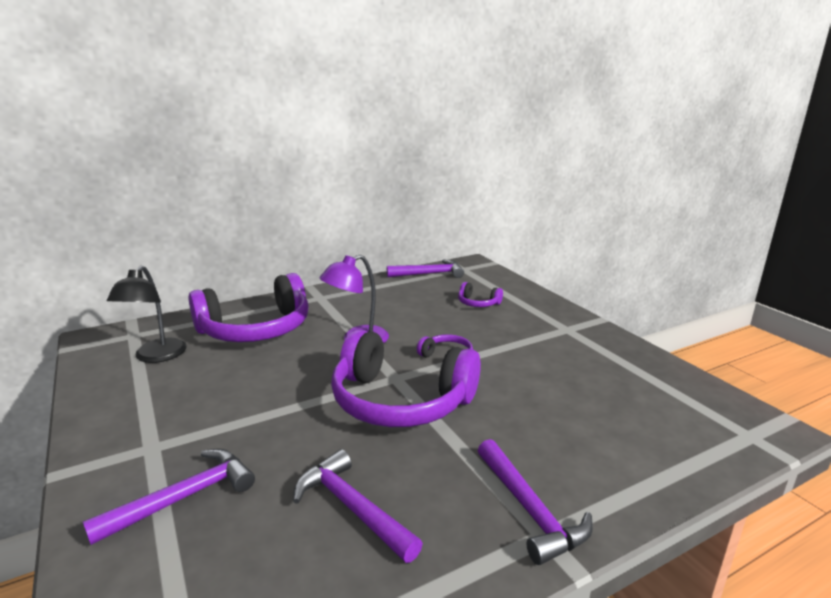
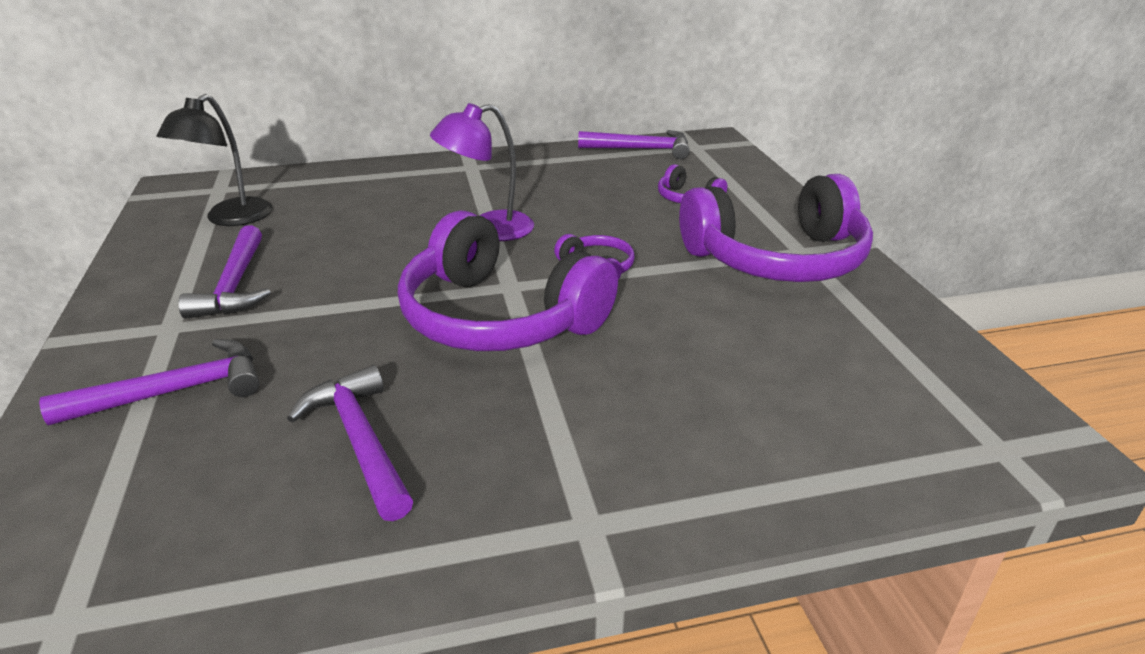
camera: 15 degrees right, 10 degrees up
purple headphones [188,273,309,342] -> purple headphones moved to [679,174,873,282]
purple hammer [478,439,593,565] -> purple hammer moved to [178,225,271,319]

